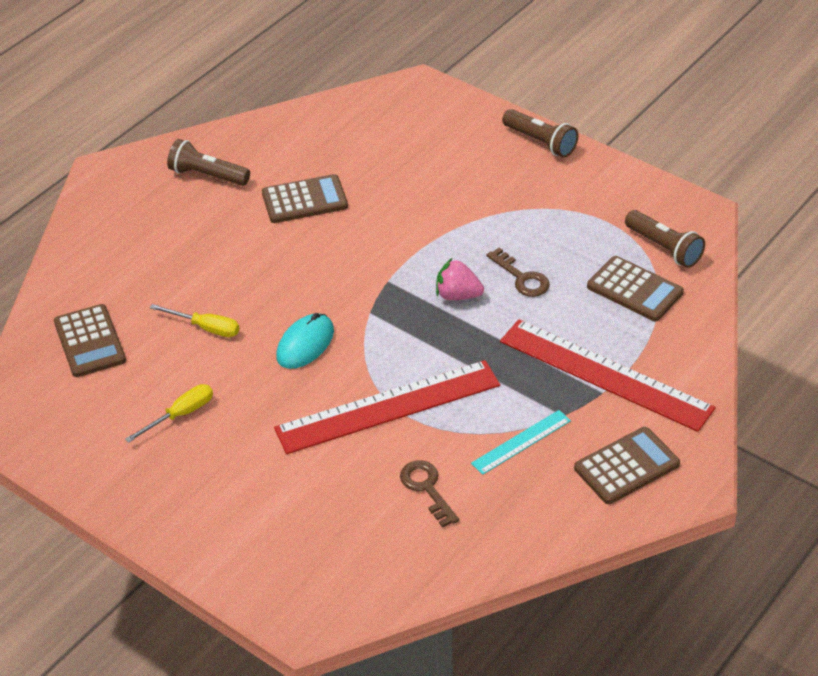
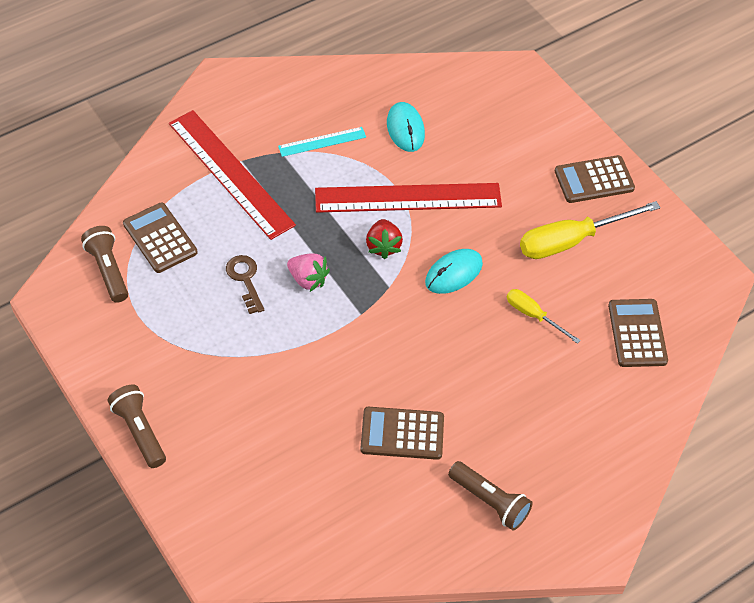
camera: 165 degrees left, 10 degrees up
yellow screwdriver [125,384,213,443] -> yellow screwdriver [520,201,661,259], size x1.81
brown key [400,460,459,528] -> turquoise mouse [387,102,425,152]
brown calculator [574,427,680,504] -> brown calculator moved to [555,155,635,203]
none -> red strawberry [366,219,403,259]

